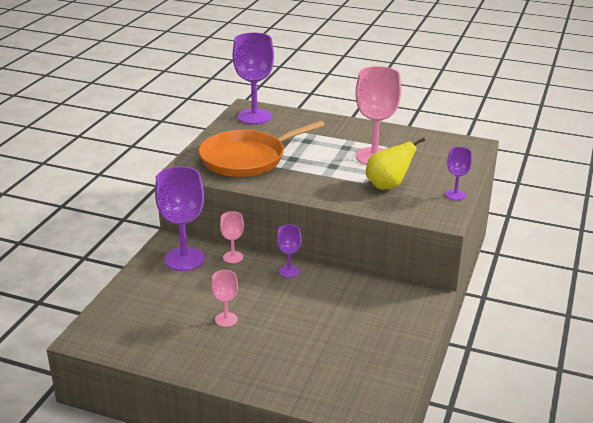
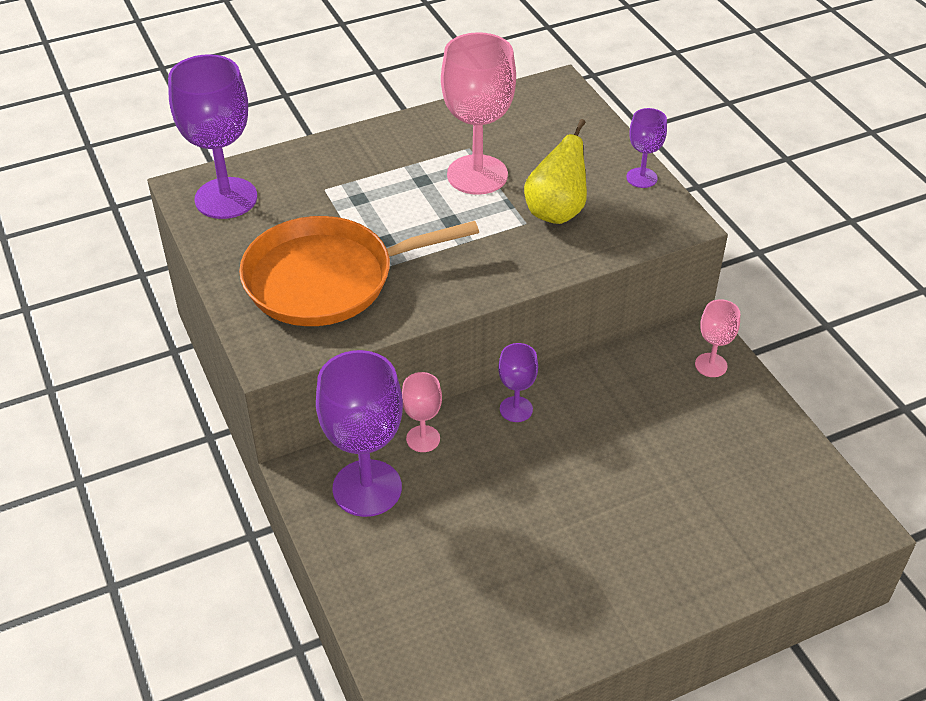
camera: 45 degrees left, 15 degrees up
orange pan [199,121,325,177] -> orange pan turned 60 degrees clockwise [239,216,479,326]
pink goblet [211,270,238,327] -> pink goblet moved to [695,299,740,377]

